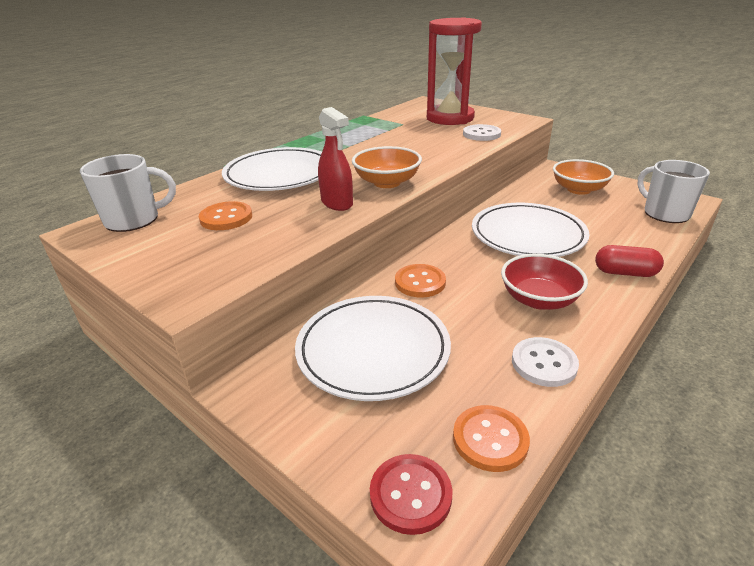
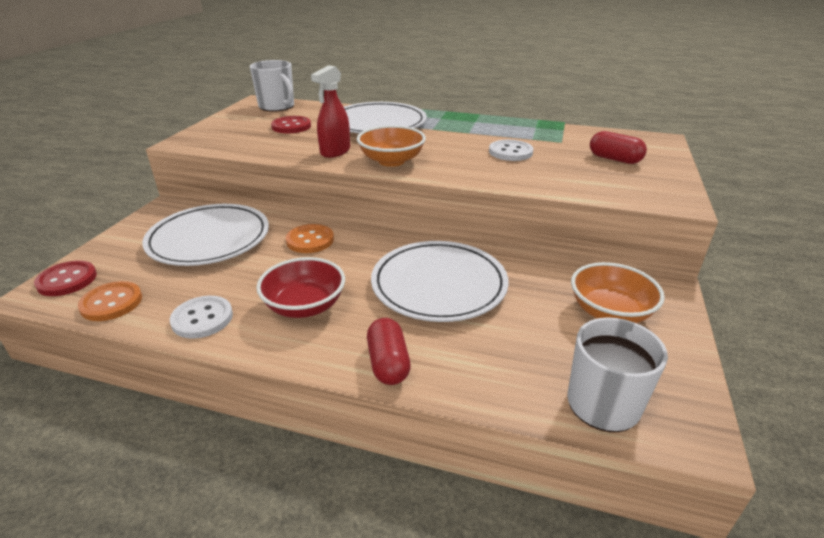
camera: 65 degrees right, 0 degrees up
orange button [199,201,252,230] -> red button [271,116,311,133]
red hourglass [427,18,482,125] -> red capsule [590,131,647,164]
white button [463,124,501,141] -> white button moved to [489,140,533,161]

